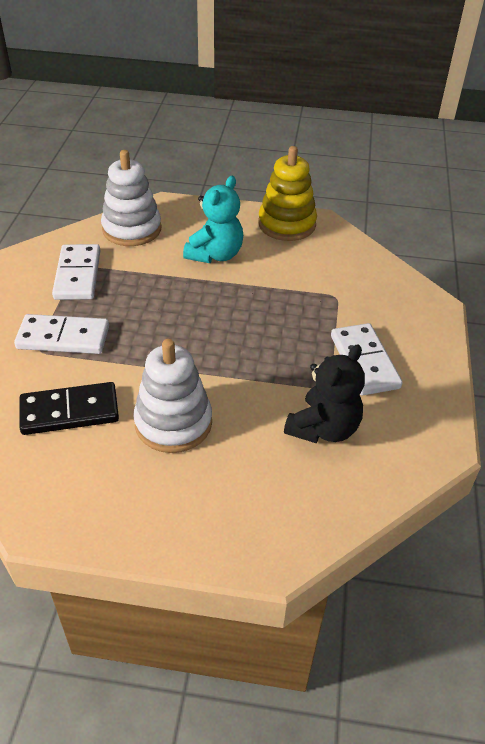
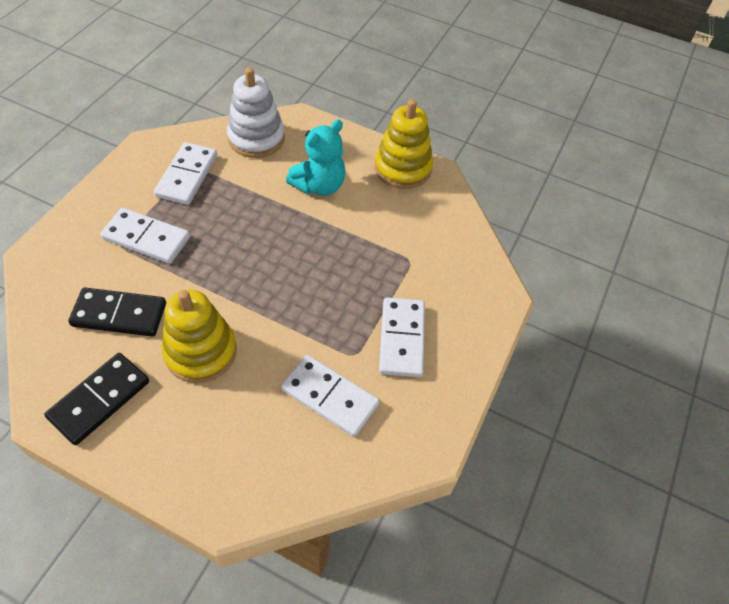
camera: 15 degrees right, 10 degrees up
white stacking toy [133,339,212,453] -> yellow stacking toy [162,290,237,383]
black teddy bear [284,344,365,443] -> white domino [281,355,379,437]
none -> black domino [44,353,149,445]

